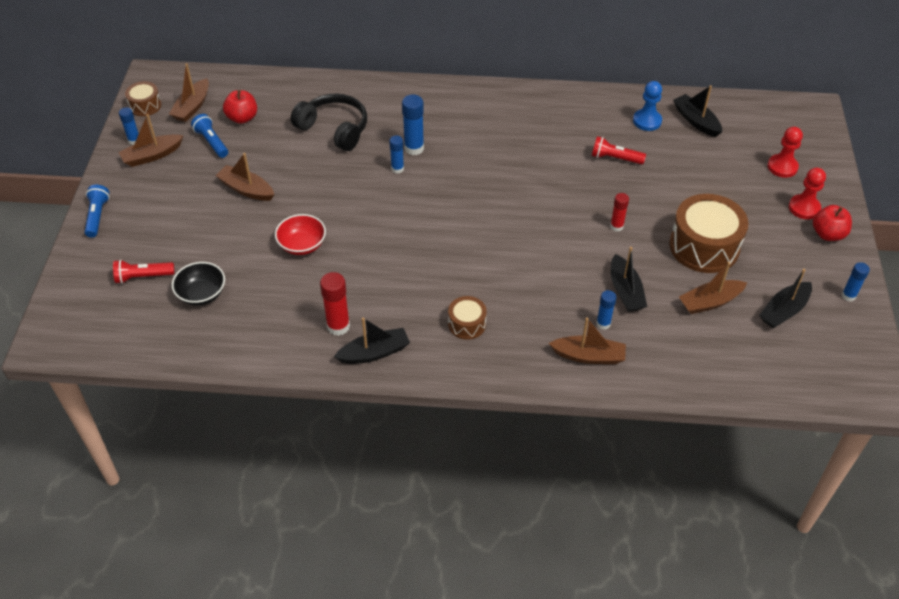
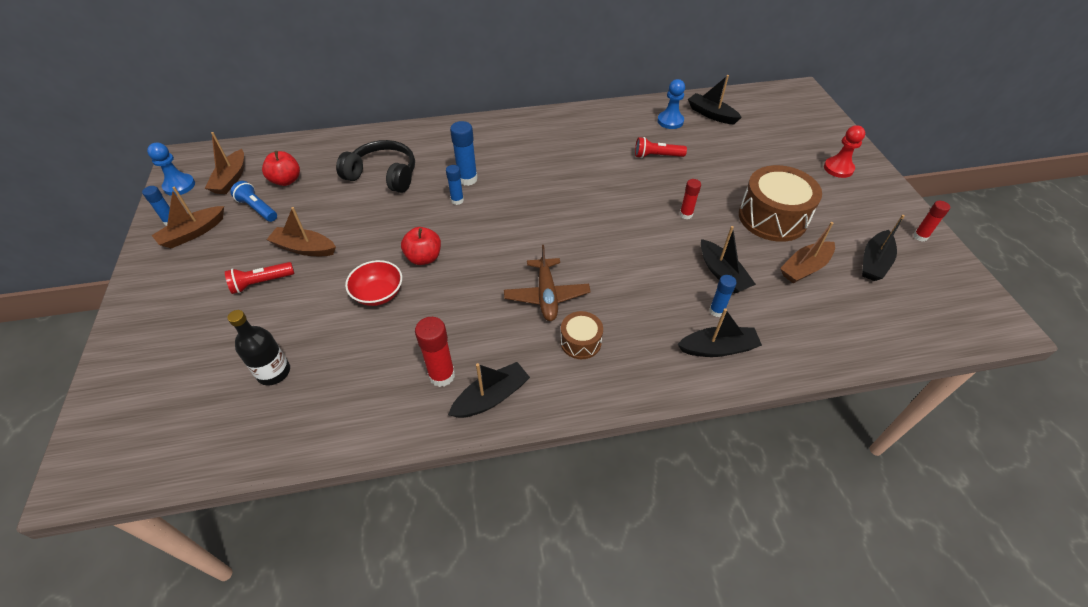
camera: 15 degrees left, 0 degrees up
blue flashlight [84,185,110,238] -> none
red flashlight [113,260,175,284] -> red flashlight moved to [225,262,295,294]
brown drum [125,81,161,116] -> blue pawn [147,143,195,196]
black bowl [172,262,225,305] -> black bottle [228,310,290,386]
brown boat [549,318,626,364] -> black boat [677,308,762,357]
red pawn [767,127,803,178] -> none
red apple [813,205,852,241] -> red apple moved to [401,227,441,265]
blue glue stick [842,262,870,302] -> red glue stick [913,201,950,242]
none -> brown plane [504,245,591,321]

